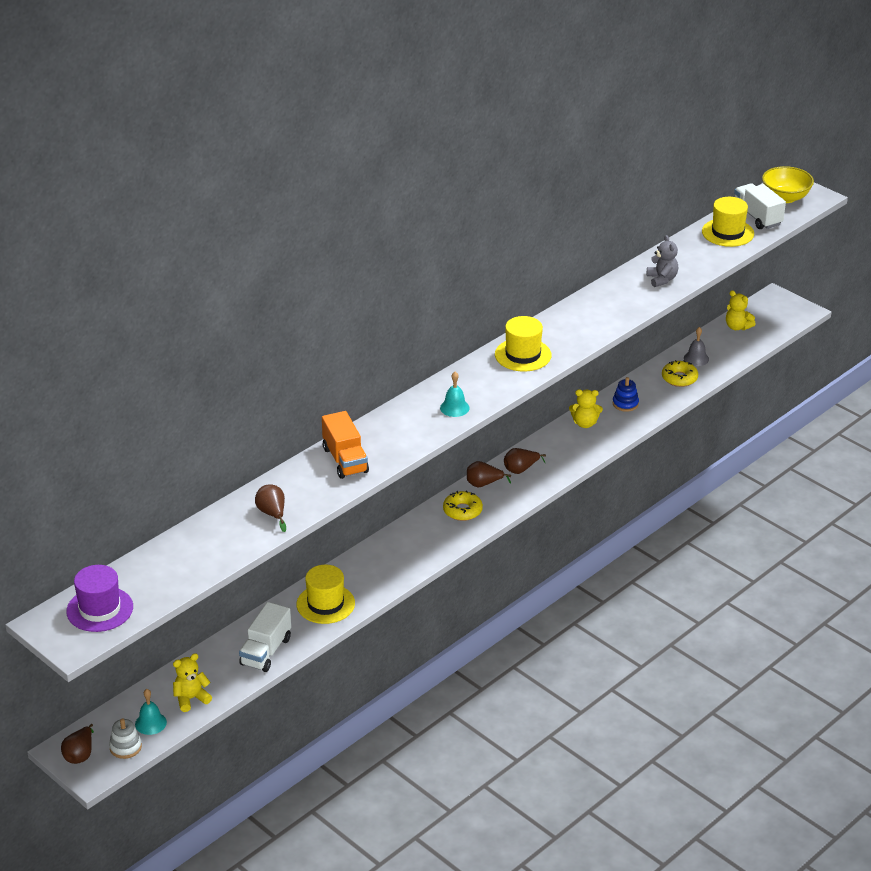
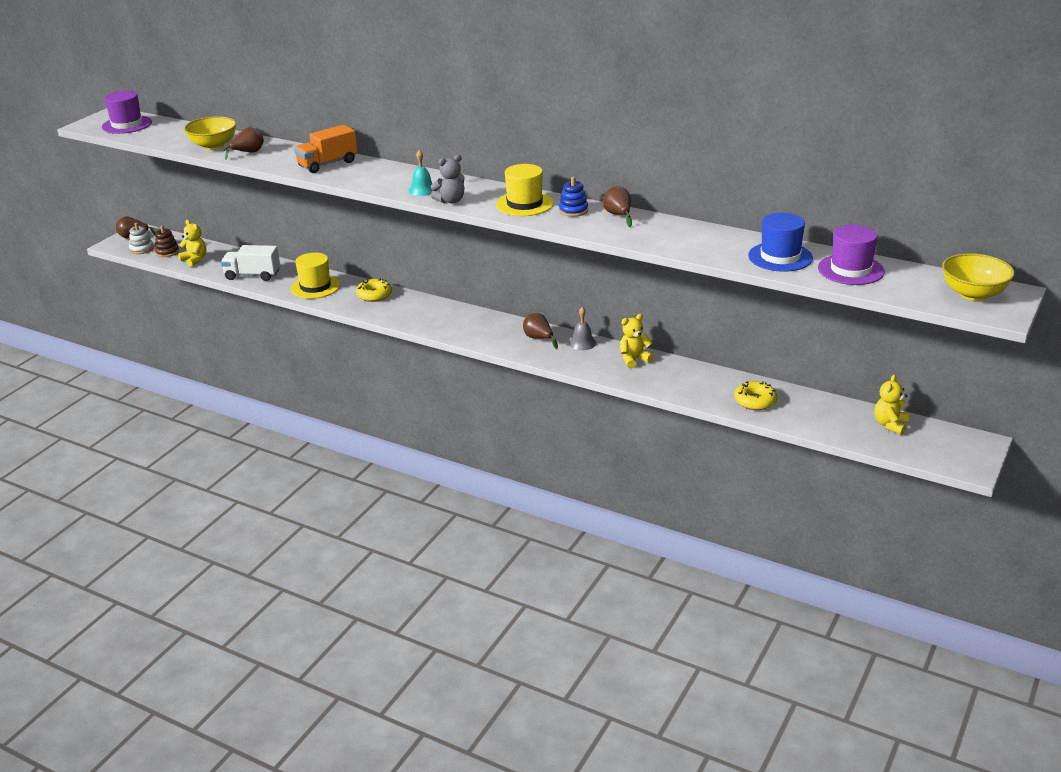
camera: 75 degrees right, 5 degrees down
turquoise bell [135,689,167,735] -> brown stacking toy [154,226,179,257]
yellow donut [443,490,483,521] -> yellow donut moved to [356,278,392,302]
brown pear [467,461,511,487] -> brown pear moved to [603,186,632,227]
yellow teddy bear [569,389,603,428] -> yellow teddy bear turned 75 degrees clockwise [620,314,654,368]
blue stacking toy [613,377,639,412] -> blue stacking toy moved to [559,177,588,217]
grey teddy bear [647,235,678,287] -> grey teddy bear moved to [431,154,465,204]
grey bell [684,327,709,366] -> grey bell moved to [569,307,596,350]
yellow hat [702,197,754,247] -> purple hat [818,225,885,285]
white truck [734,183,786,229] -> none
none -> yellow bowl [184,116,237,150]
none -> blue hat [748,213,813,272]

